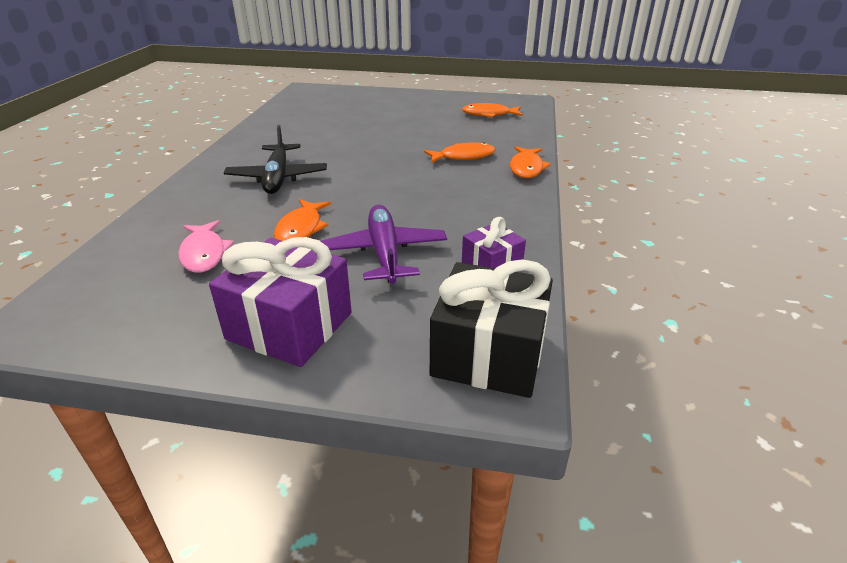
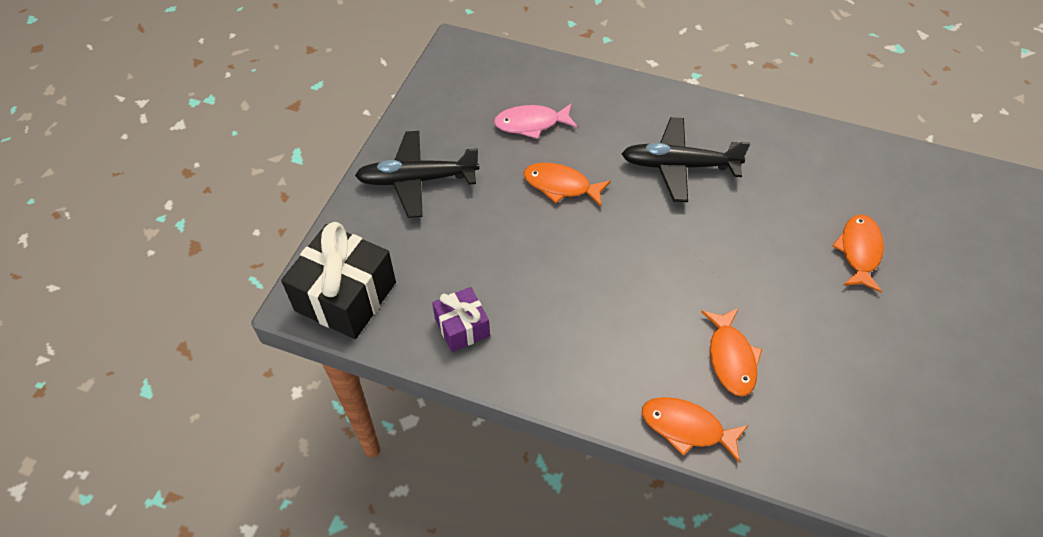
camera: 100 degrees right, 20 degrees up
purple gift [209,237,352,367] -> black plane [355,131,479,218]
purple plane [321,205,447,284] -> none
orange fish [462,103,523,118] -> orange fish moved to [832,215,884,293]

